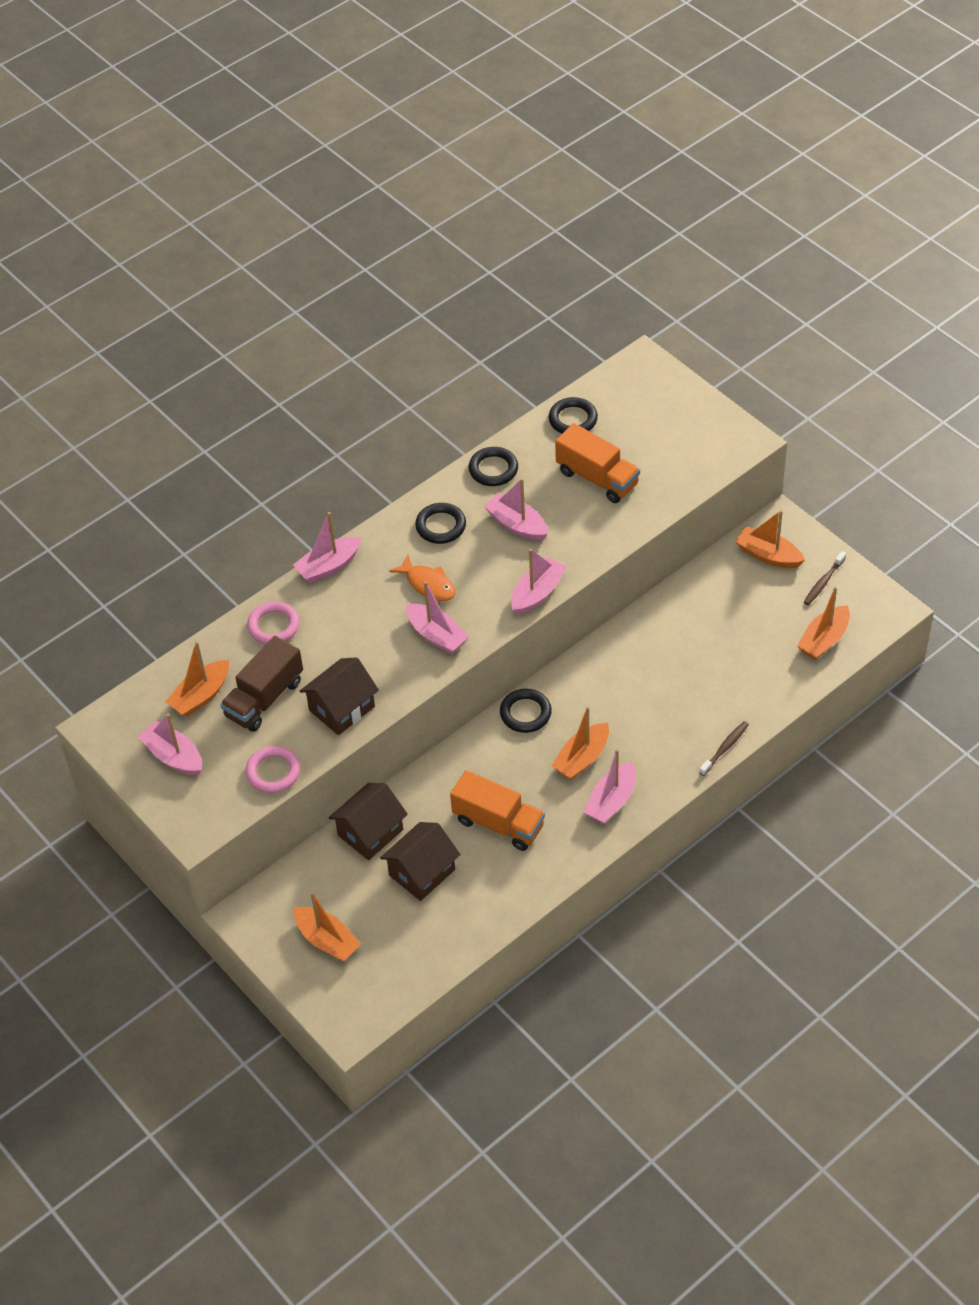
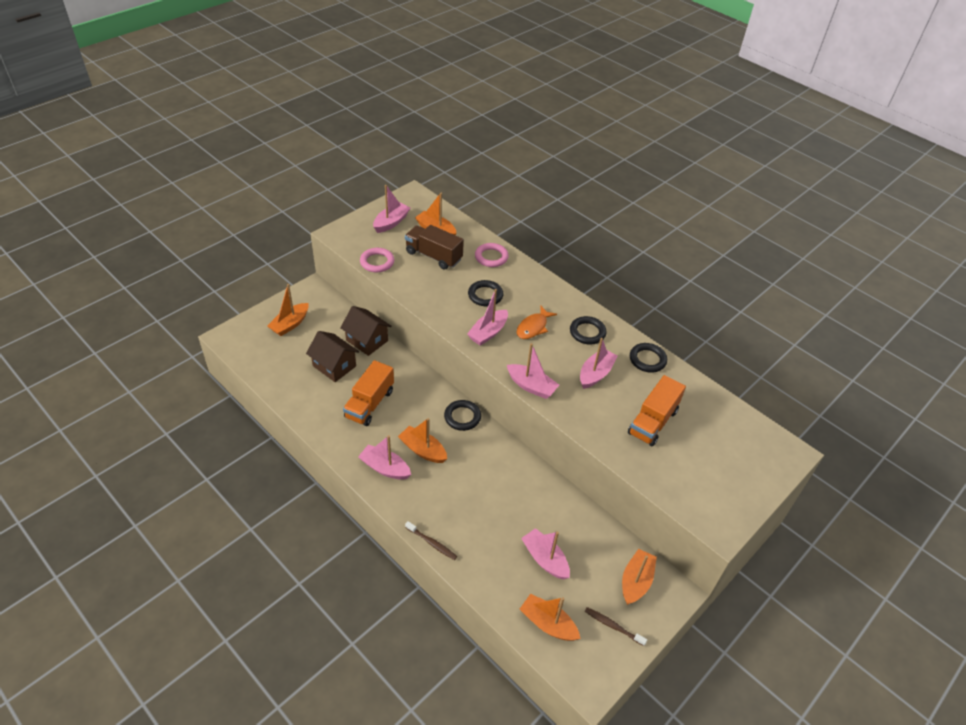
camera: 80 degrees right, 5 degrees down
pink boat [293,512,361,583] -> pink boat moved to [521,528,570,580]
brown house [300,657,379,735] -> none
black ring [549,397,598,434] -> black ring moved to [468,280,503,306]

